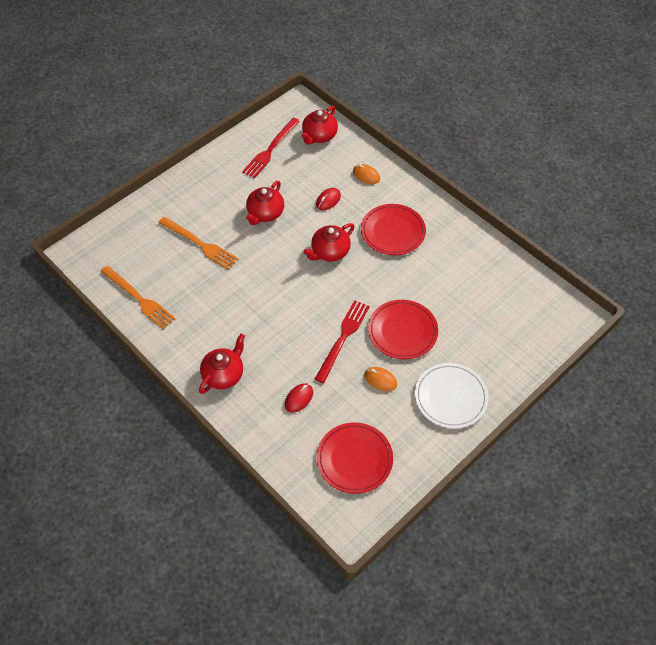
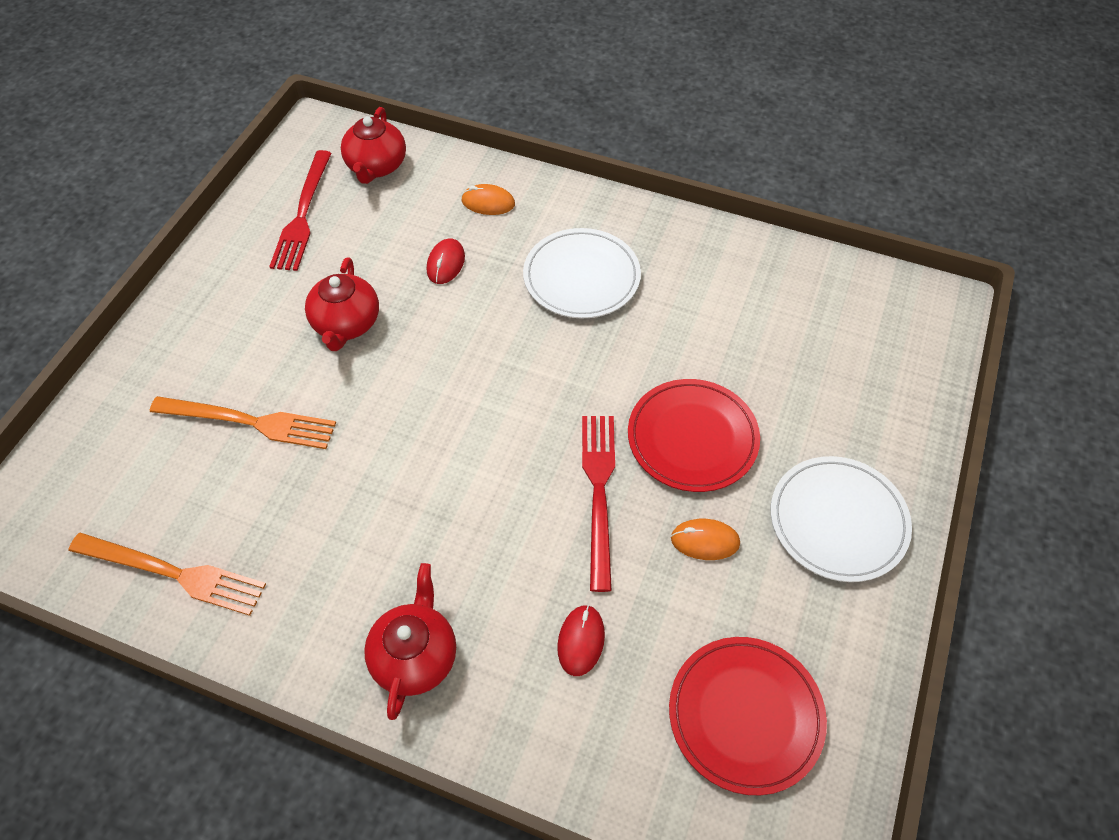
camera: 25 degrees left, 0 degrees up
red teapot [304,223,355,262] -> none
red plate [361,204,426,255] -> white plate [523,228,641,319]

